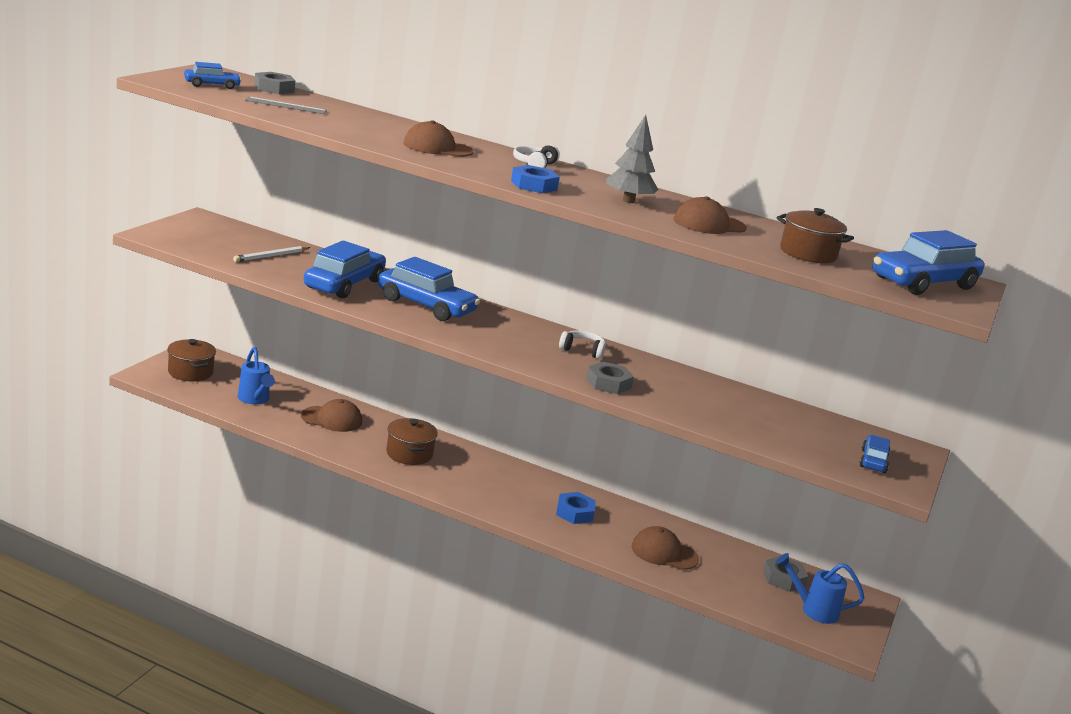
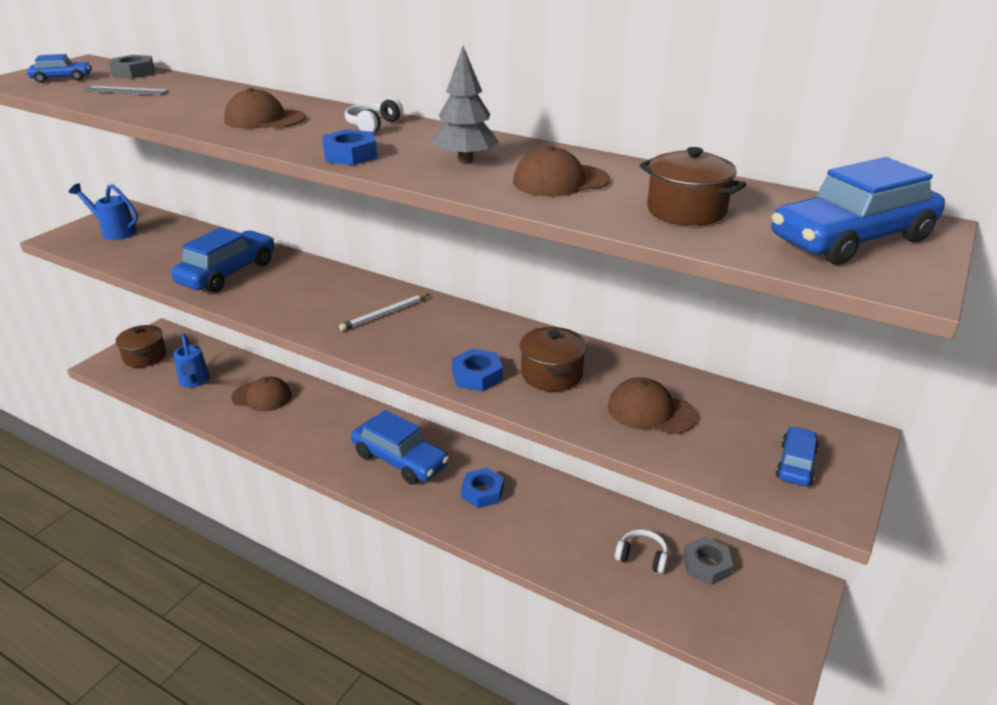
camera: 10 degrees right, 10 degrees up
white pencil [233,246,310,262] -> white pencil moved to [339,294,429,331]
blue car [378,257,480,321] -> blue car moved to [351,410,449,485]
brown pot [386,418,438,465] -> brown pot moved to [520,327,587,392]
white headphones [559,330,606,359] -> white headphones moved to [615,529,668,574]
grey nut [586,362,634,394] -> blue nut [452,349,503,391]
brown cap [631,526,699,570] -> brown cap moved to [608,377,697,434]
blue watering can [776,553,864,624] -> blue watering can moved to [69,183,138,240]

